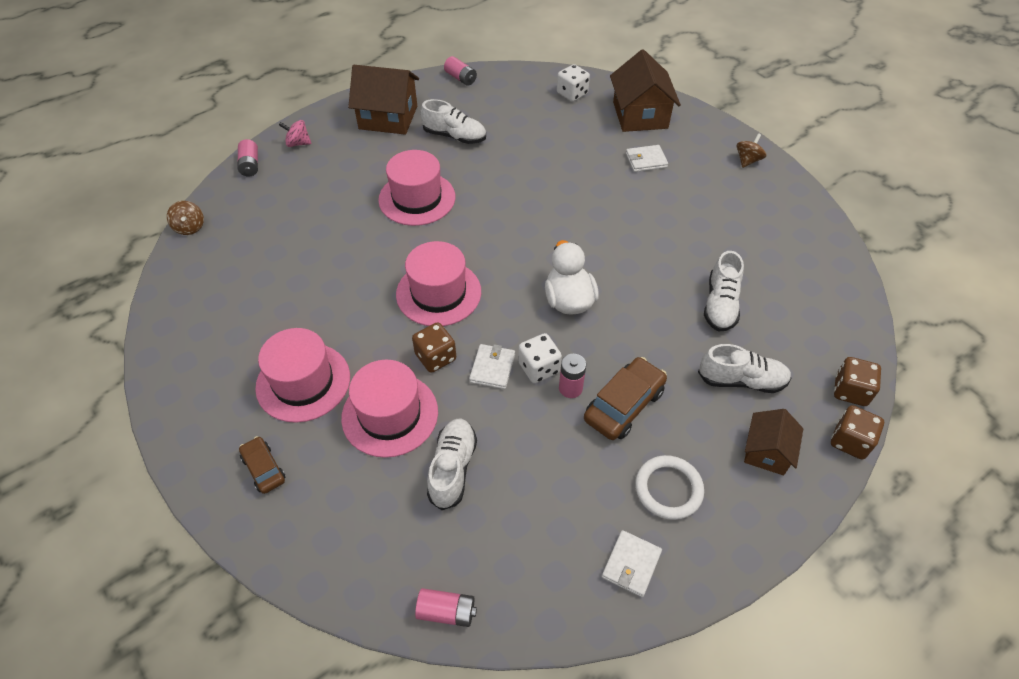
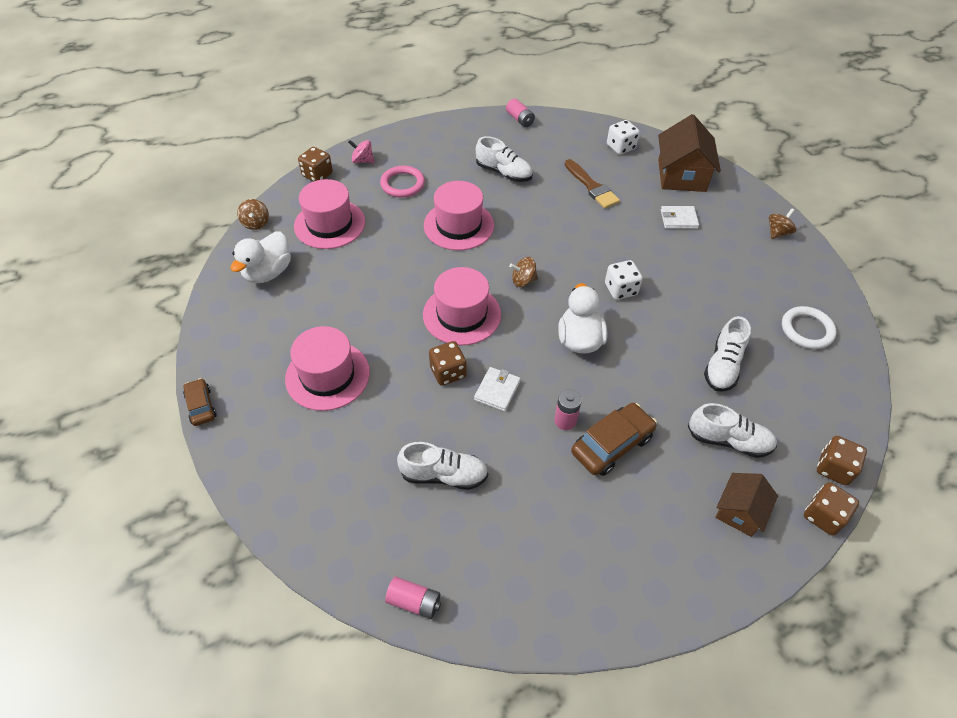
camera: 10 degrees right, 0 degrees up
pink battery [238,139,258,176] -> brown dice [298,147,333,182]
brown car [239,436,286,494] -> brown car moved to [183,378,217,426]
pink hat [341,360,438,458] -> pink hat moved to [294,179,365,249]
brown house [348,65,419,135] -> none
white shoe [427,418,477,510] -> white shoe turned 75 degrees clockwise [397,442,488,490]
white dice [518,333,562,383] -> white dice moved to [605,260,643,300]
white wallet [602,530,662,597] -> none
white ring [635,455,704,520] -> white ring moved to [782,306,837,349]
none -> white duck [231,232,291,283]
none -> pink ring [380,166,425,198]
none -> brown spinning top [509,257,538,287]
none -> brown brush [565,159,620,209]

